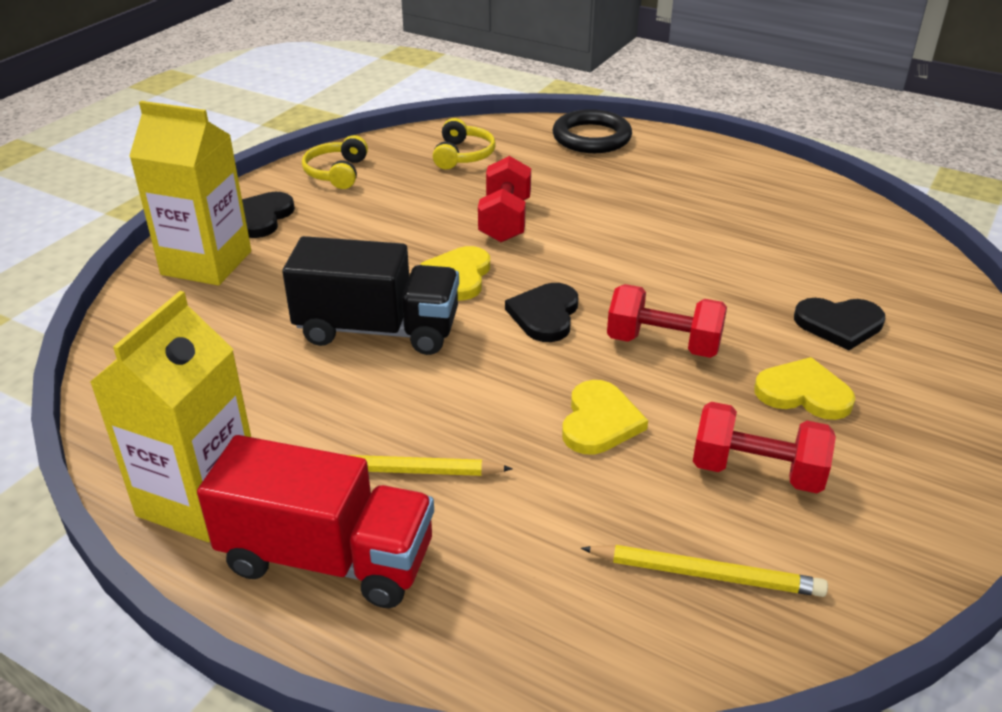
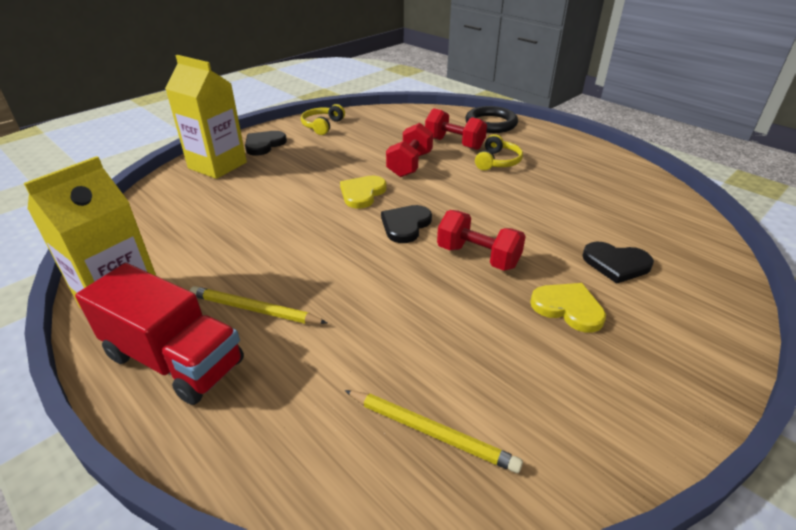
camera: 15 degrees right, 0 degrees up
black truck [282,236,459,355] -> none
yellow headphones [432,118,496,169] -> yellow headphones moved to [475,134,523,170]
yellow heart [562,380,648,455] -> none
red dumbbell [693,402,836,493] -> red dumbbell moved to [425,108,487,150]

